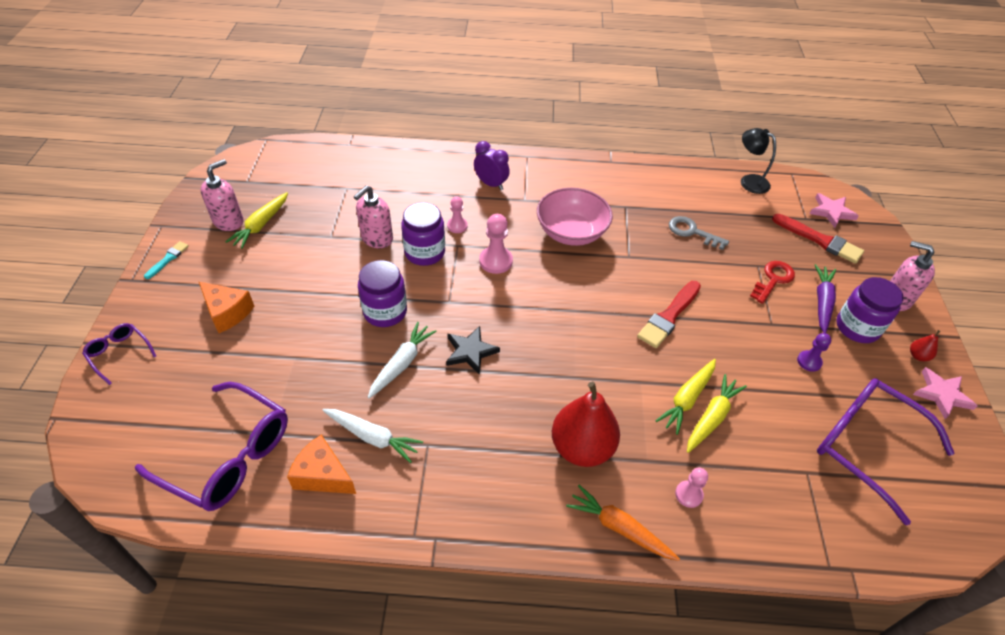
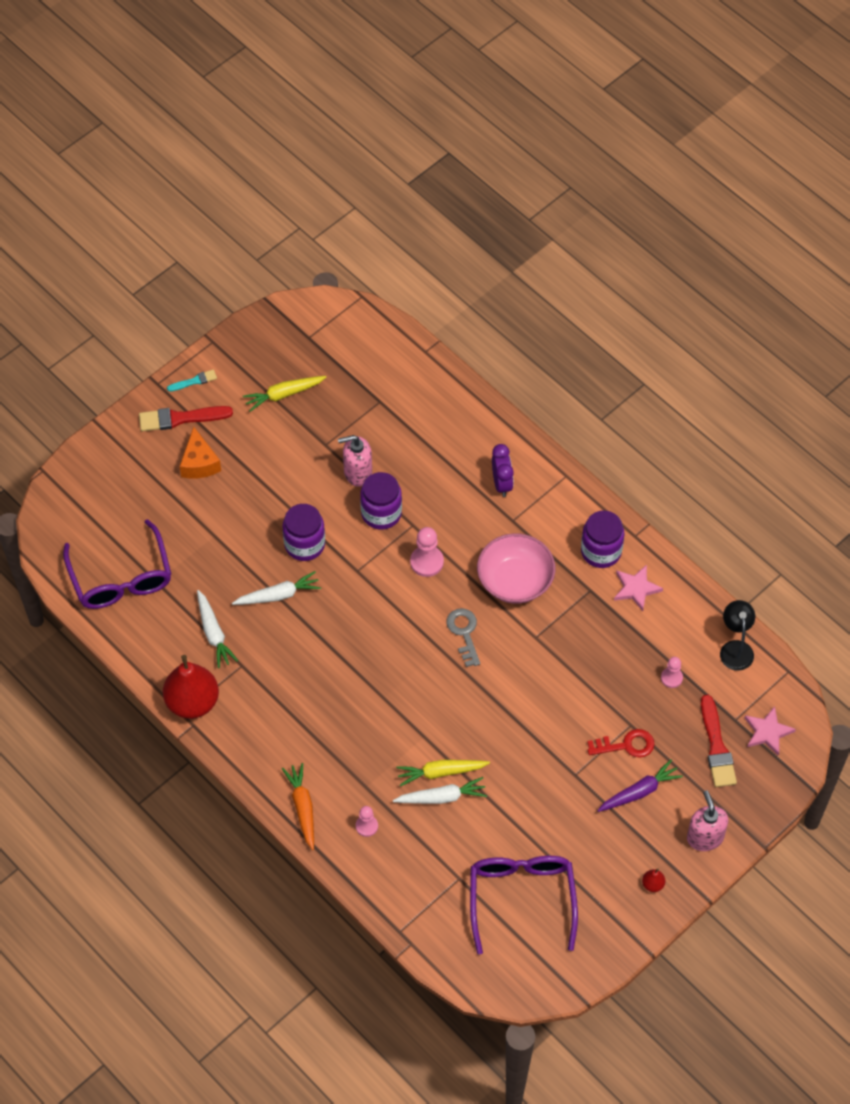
camera: 45 degrees right, 10 degrees up
purple glasses [82,323,156,385] -> none
pink soap dispenser [201,159,243,231] -> none
orange cheese [287,434,356,494] -> none
black star [446,326,500,375] -> none
pink pawn [447,196,468,233] -> pink pawn moved to [661,657,683,688]
red pear [552,382,620,467] -> red pear moved to [163,655,219,719]
red brush [637,281,701,348] -> red brush moved to [139,406,233,431]
grey key [669,216,729,250] -> grey key moved to [446,608,480,667]
yellow carrot [687,374,747,453] -> white carrot [393,777,487,804]
purple pawn [797,333,831,372] -> none
purple jar [836,277,903,343] -> purple jar moved to [581,511,624,568]
pink star [913,367,978,419] -> pink star moved to [614,565,663,611]

